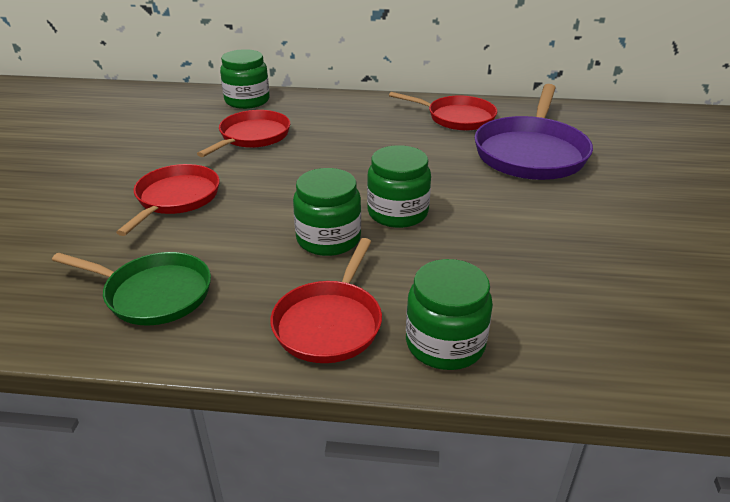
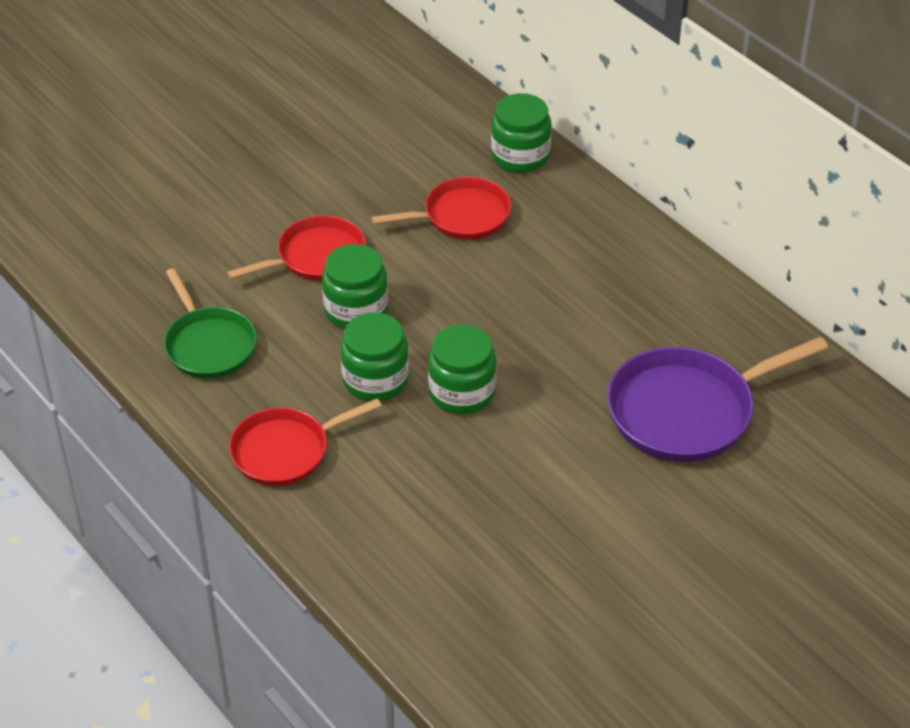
camera: 45 degrees right, 10 degrees up
red pan [389,92,497,131] -> none
green jar [406,259,493,370] -> green jar moved to [322,244,388,329]

